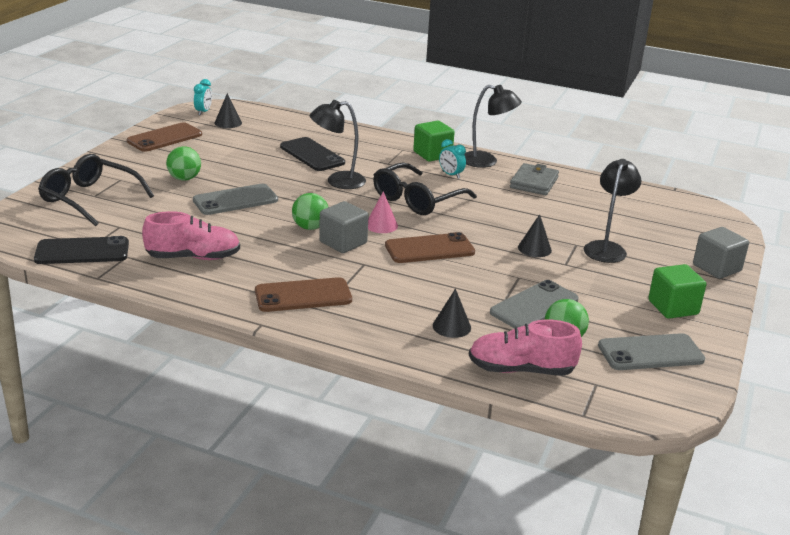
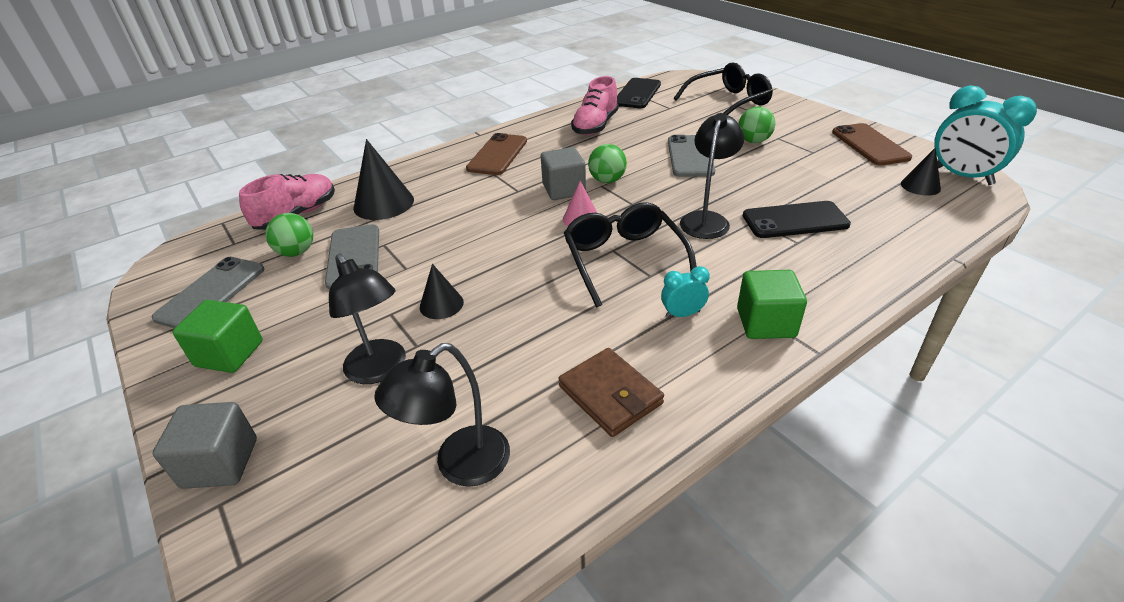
camera: 125 degrees right, 10 degrees up
turquoise clock [194,79,212,116] -> turquoise clock [934,85,1037,185], size x2.02
brown phone [385,232,475,263] -> none
black cone [433,289,471,338] -> black cone [353,139,414,220], size x1.71
black lamp [465,85,522,168] -> black lamp moved to [374,343,510,487]
grey wallet [510,163,559,195] -> brown wallet [558,348,664,437]

